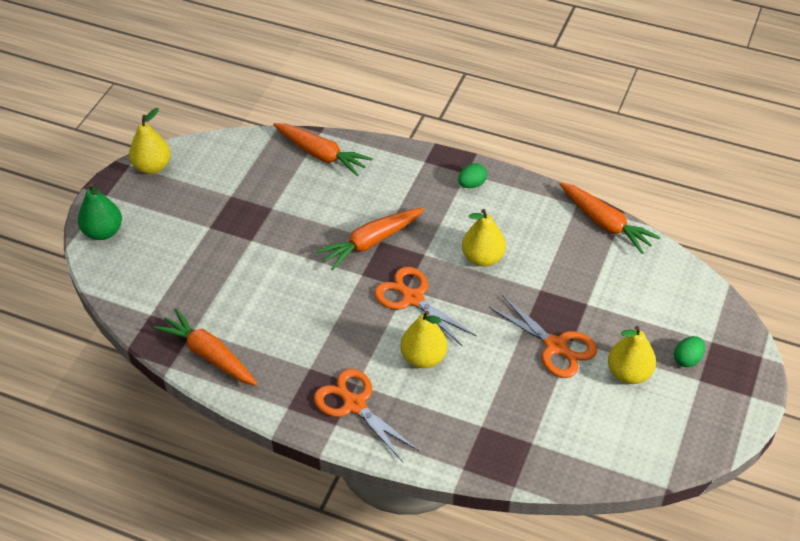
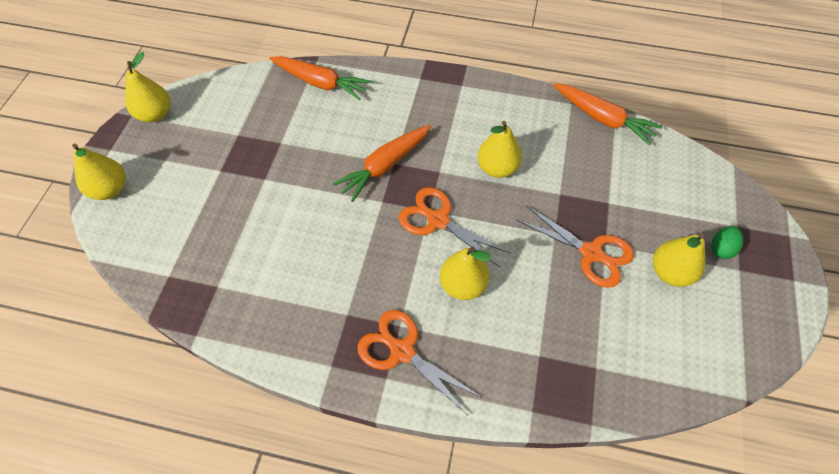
camera: 10 degrees left, 10 degrees up
green pear [78,183,122,240] -> yellow pear [72,144,126,200]
orange carrot [154,308,258,386] -> none
green egg [458,163,487,188] -> none

